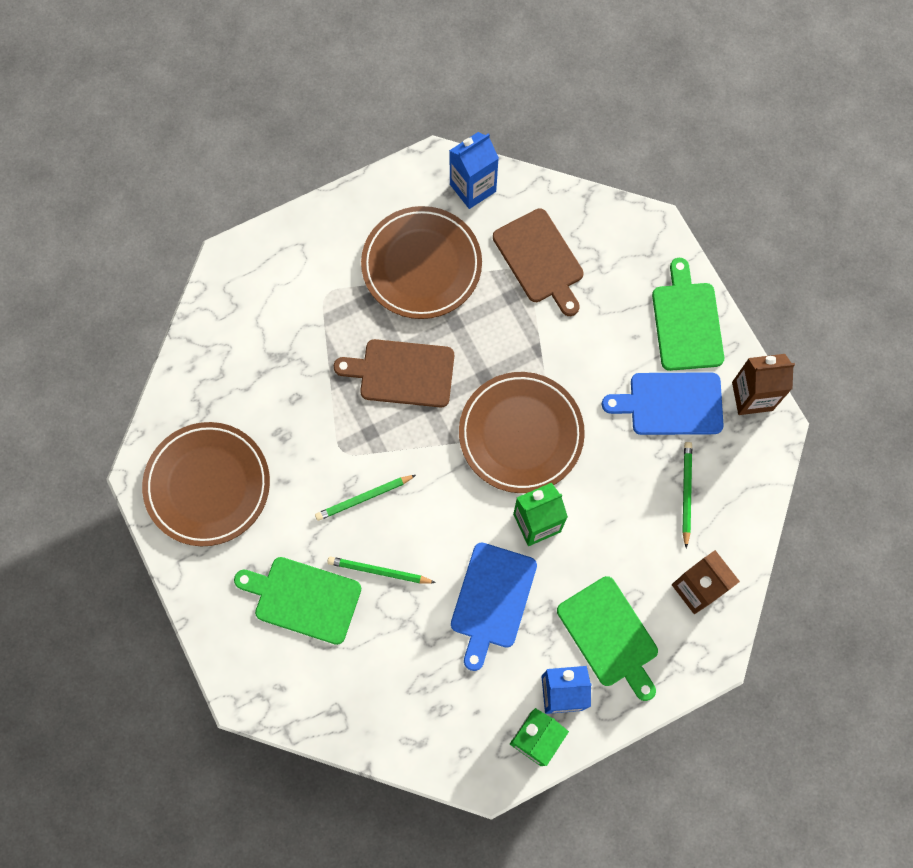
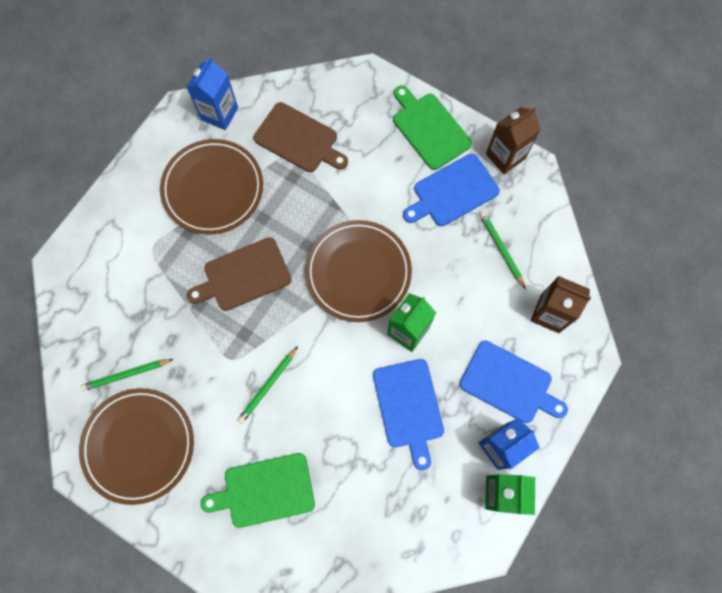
camera: 30 degrees left, 0 degrees up
green pencil [327,556,436,583] -> green pencil moved to [80,359,174,391]
green cutting board [557,576,658,701] -> blue cutting board [460,341,568,423]

